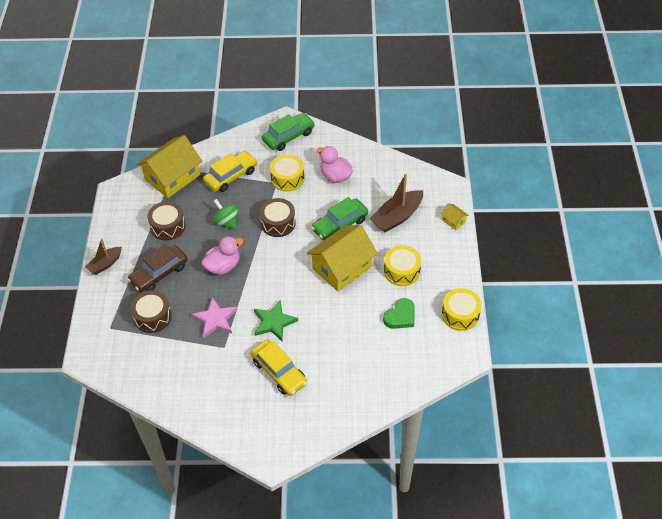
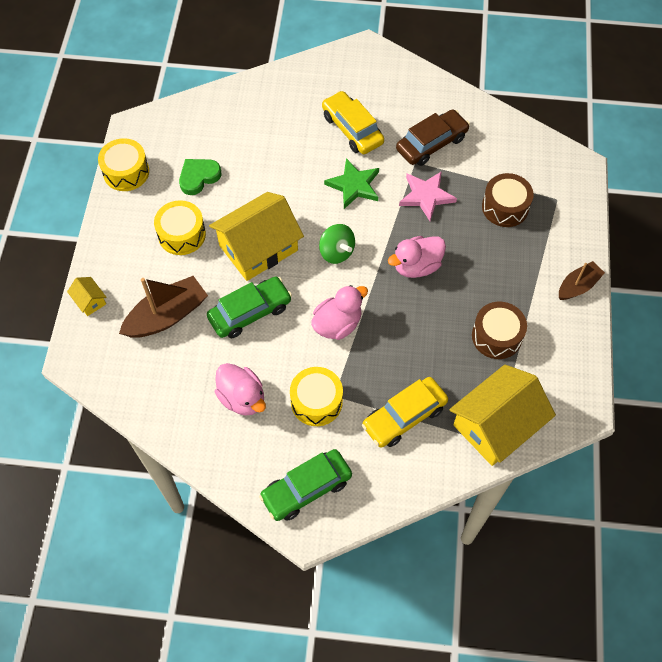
camera: 175 degrees left, 10 degrees up
brown car [127,245,188,292] -> brown car moved to [396,109,470,166]
green spinning top [213,199,238,230] -> green spinning top moved to [319,224,355,264]
brown drum [260,198,296,237] -> pink duck [311,285,368,340]

